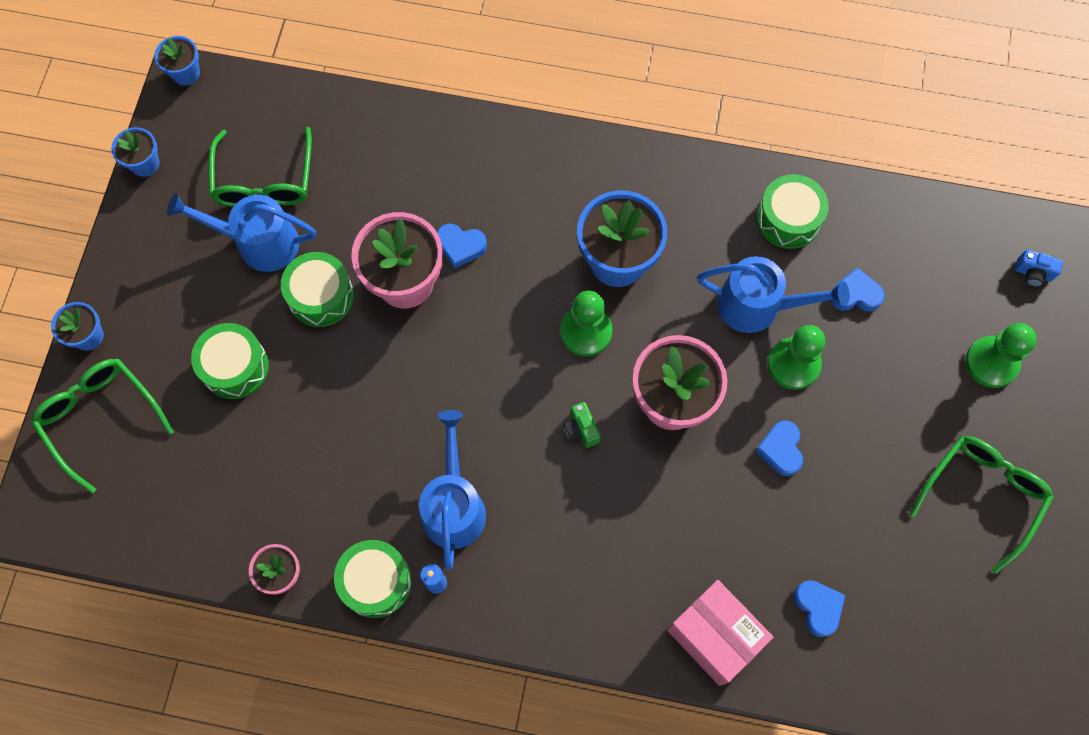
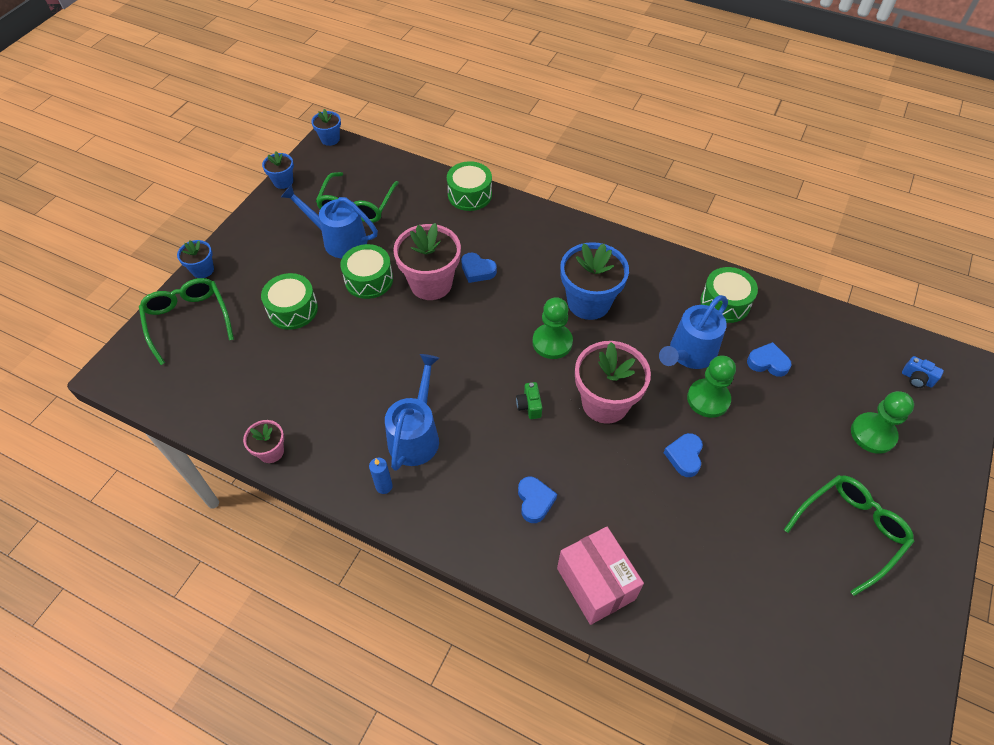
camera: 15 degrees right, 15 degrees down
green drum [334,540,412,618] -> green drum moved to [447,161,492,211]
blue watering can [697,256,849,333] -> blue watering can turned 105 degrees clockwise [659,295,728,369]
blue heart [794,580,845,637] -> blue heart moved to [518,476,557,523]

